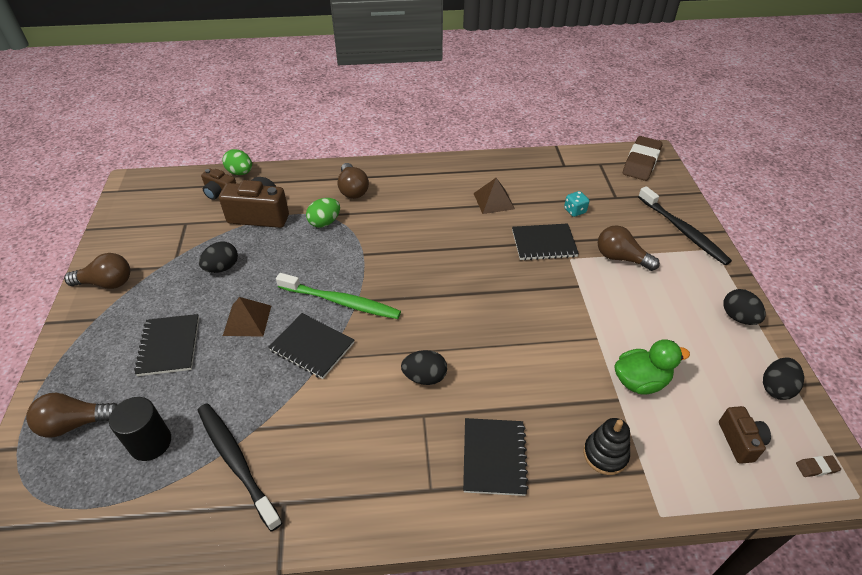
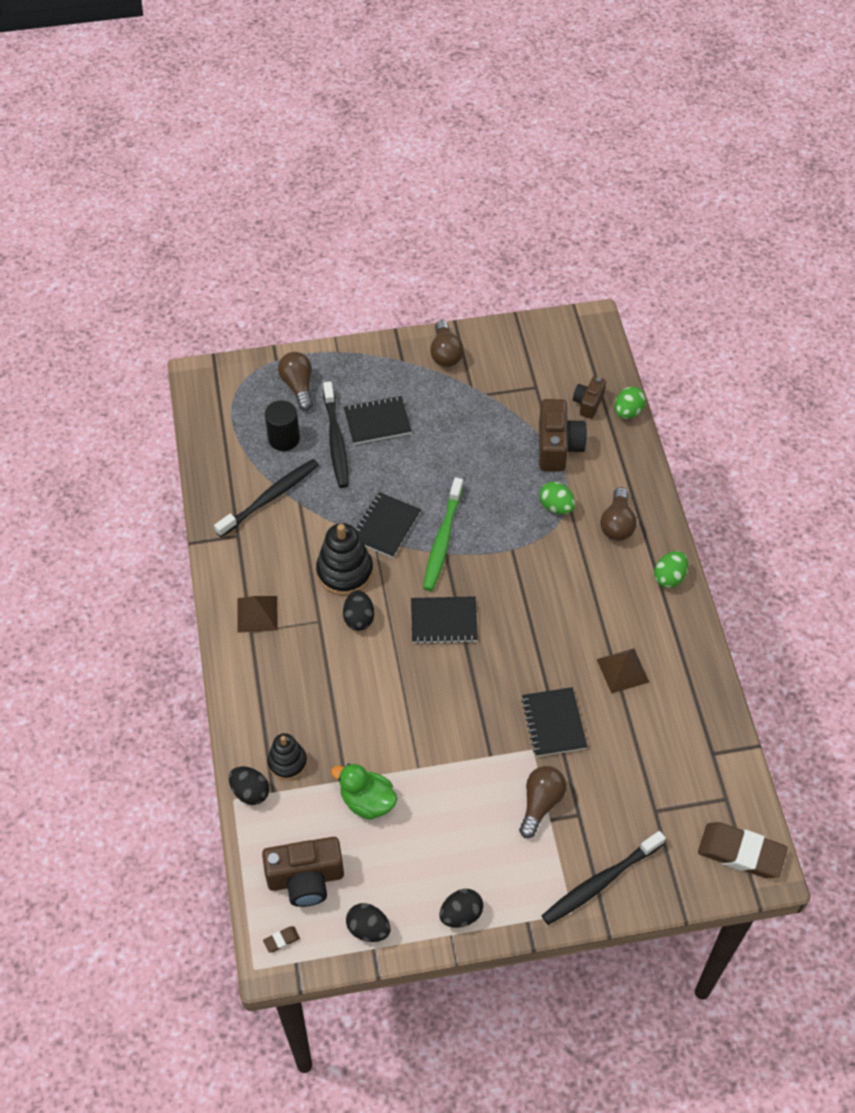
camera: 85 degrees right, 10 degrees up
black egg [199,241,238,273] -> black egg moved to [229,766,269,805]
brown pyramid [223,297,271,337] -> brown pyramid moved to [237,596,278,633]
brown light bulb [338,163,369,199] -> brown light bulb turned 60 degrees counterclockwise [601,487,637,541]
black notebook [463,418,529,496] -> black notebook moved to [411,596,478,644]
turquoise dice [564,191,589,217] -> none
green duck [615,339,690,395] -> green duck turned 135 degrees clockwise [331,763,397,820]
brown camera [719,406,771,464] -> brown camera [262,837,344,907], size x1.70
brown eraser [796,455,841,477] -> brown eraser turned 75 degrees clockwise [263,926,300,953]
none -> black stacking toy [316,523,373,595]
none -> black toothbrush [323,381,349,488]
none -> green egg [654,551,688,588]

